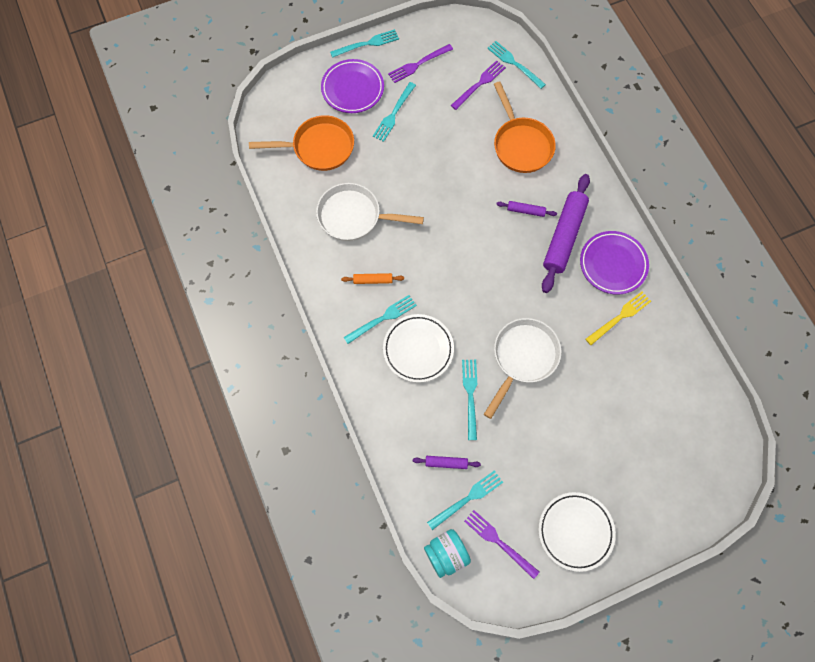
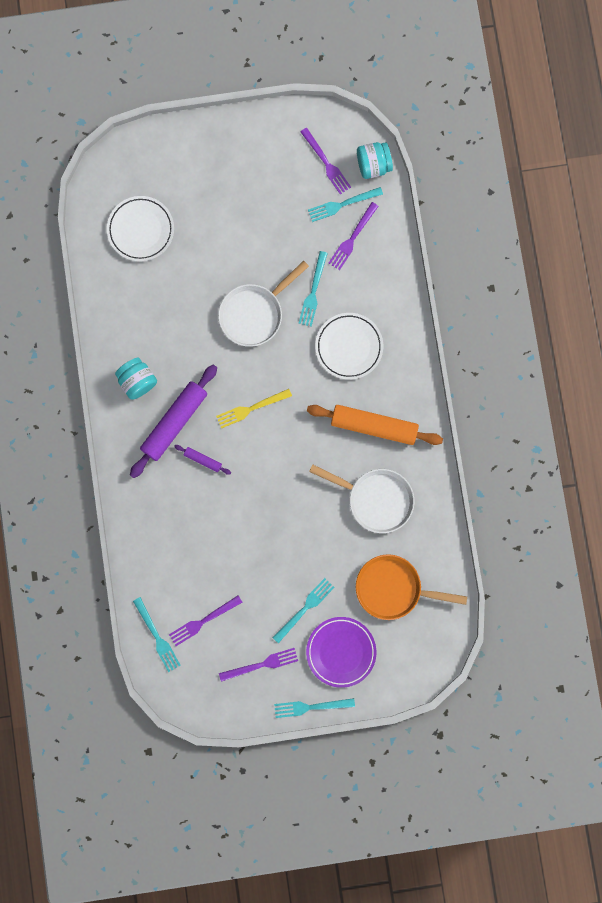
camera: 165 degrees left, 10 degrees up
orange rolling pin [341,273,404,284] -> orange rolling pin [307,405,443,445], size x2.21
turquoise fork [343,295,417,344] -> none
purple rolling pin [413,456,481,469] -> purple fork [329,202,379,270]
orange pan [494,81,556,173] -> none
white plate [538,492,616,572] -> white plate moved to [107,196,174,262]
purple plate [580,231,649,295] -> turquoise jar [115,357,157,400]
yellow fork [586,292,651,345] -> yellow fork moved to [216,389,292,429]

